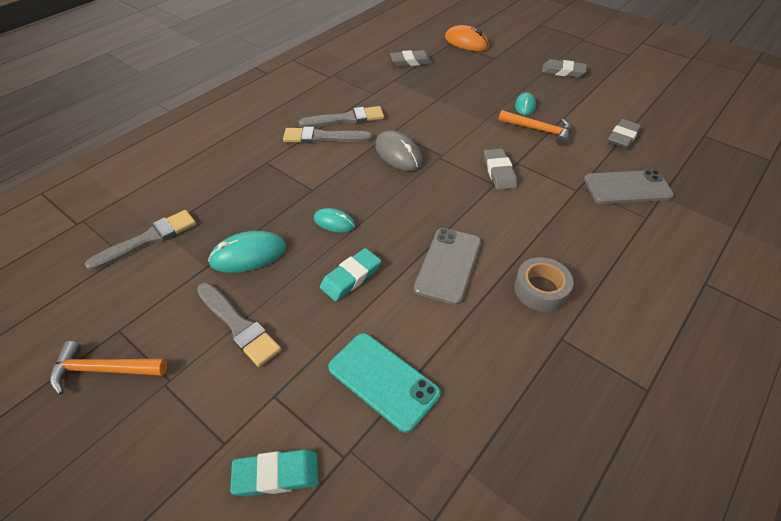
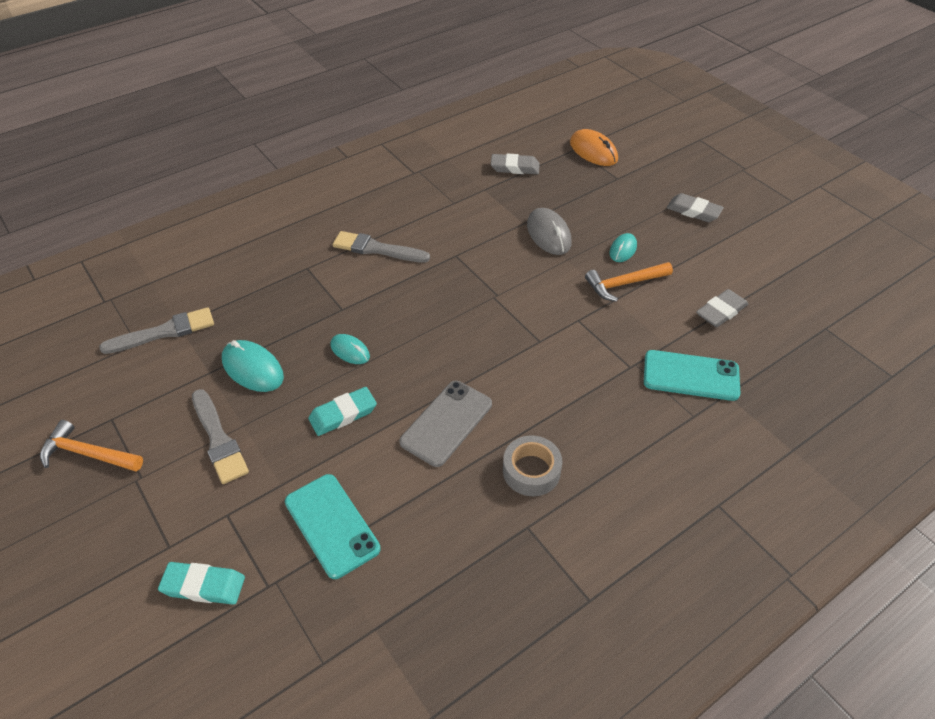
camera: 15 degrees right, 0 degrees up
turquoise mouse [208,231,286,273] -> turquoise mouse turned 45 degrees clockwise [222,340,284,392]
grey brush [298,106,384,128] -> none
grey mouse [375,130,422,171] -> grey mouse moved to [527,208,572,255]
grey eraser [484,149,517,190] -> none
orange hammer [498,110,571,145] -> orange hammer turned 120 degrees clockwise [585,262,673,302]
grey phone [584,170,674,204] -> turquoise phone [644,350,740,401]

